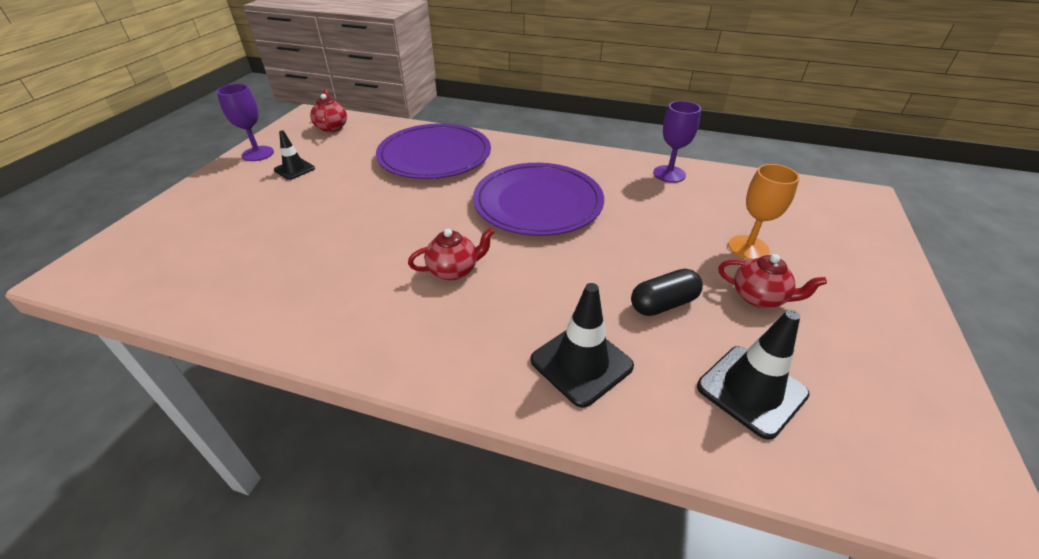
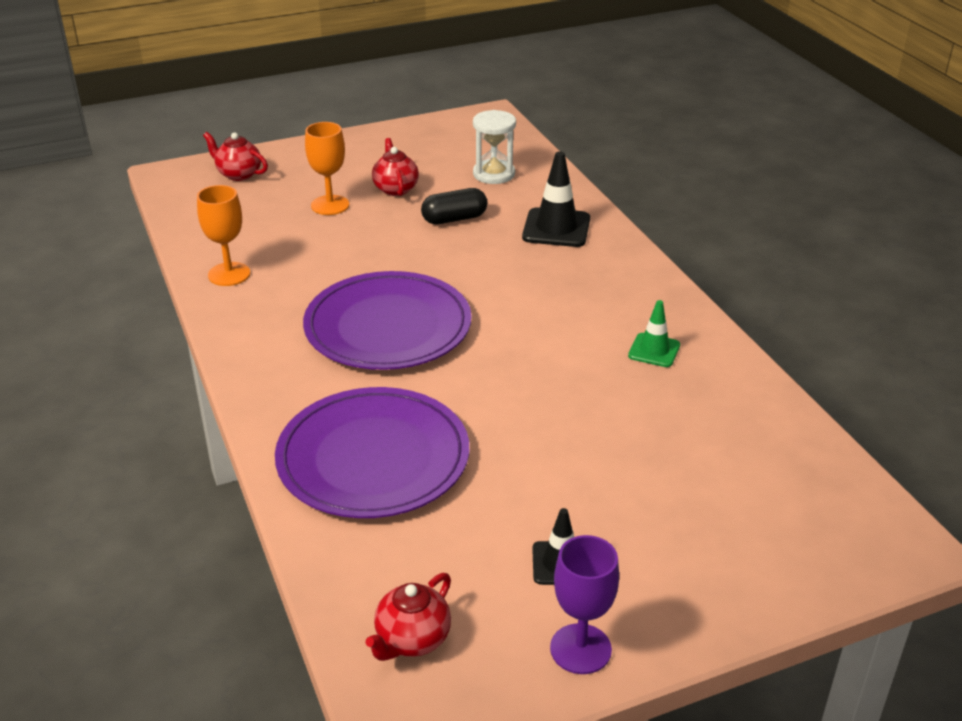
camera: 130 degrees left, 5 degrees down
red teapot [408,228,494,280] -> red teapot moved to [203,132,268,181]
black capsule [631,269,703,316] -> black capsule turned 45 degrees counterclockwise [421,188,487,224]
purple goblet [653,101,701,183] -> orange goblet [197,185,250,286]
black traffic cone [697,310,810,440] -> white hourglass [473,110,516,184]
none -> green traffic cone [628,300,680,367]

